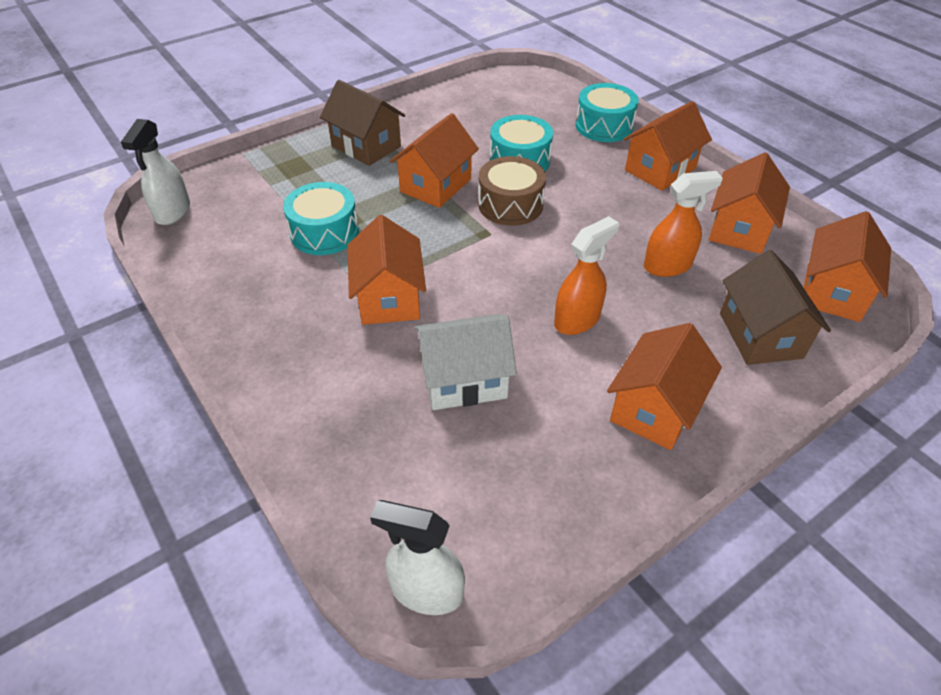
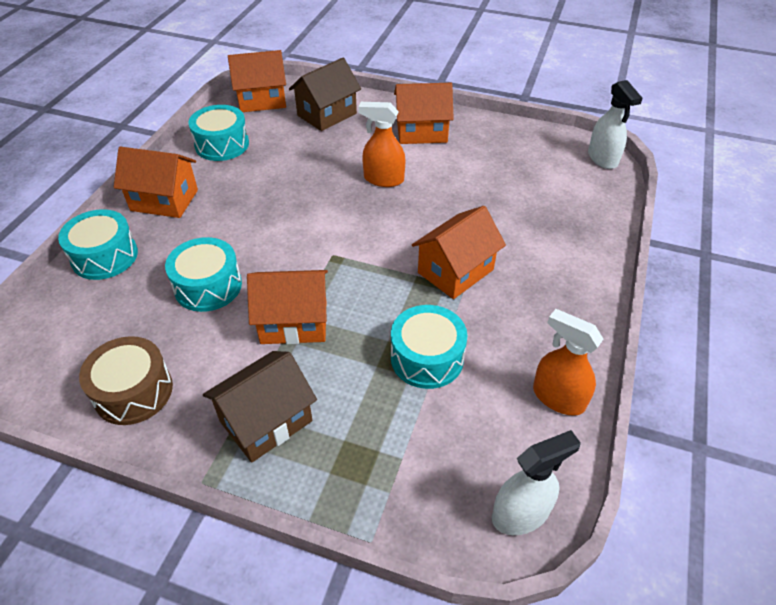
camera: 125 degrees left, 0 degrees up
brown house [320,80,405,166] -> brown house turned 45 degrees clockwise [203,351,317,463]
white house [414,314,517,410] -> none
brown drum [478,156,546,226] -> brown drum moved to [79,336,173,425]
orange spray bottle [644,171,723,277] -> orange spray bottle moved to [533,309,603,416]
orange house [709,153,790,254] -> turquoise drum [188,105,249,161]

